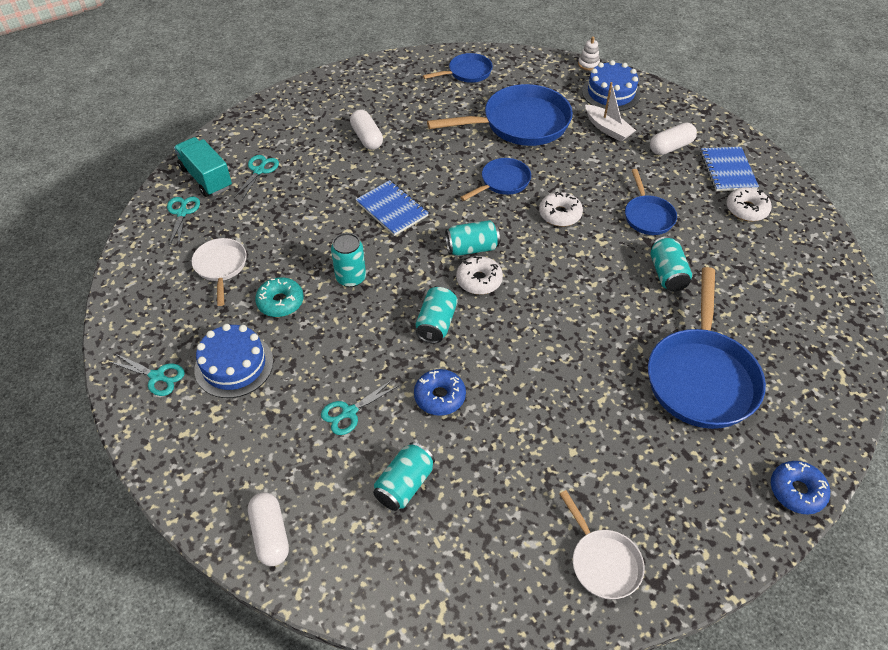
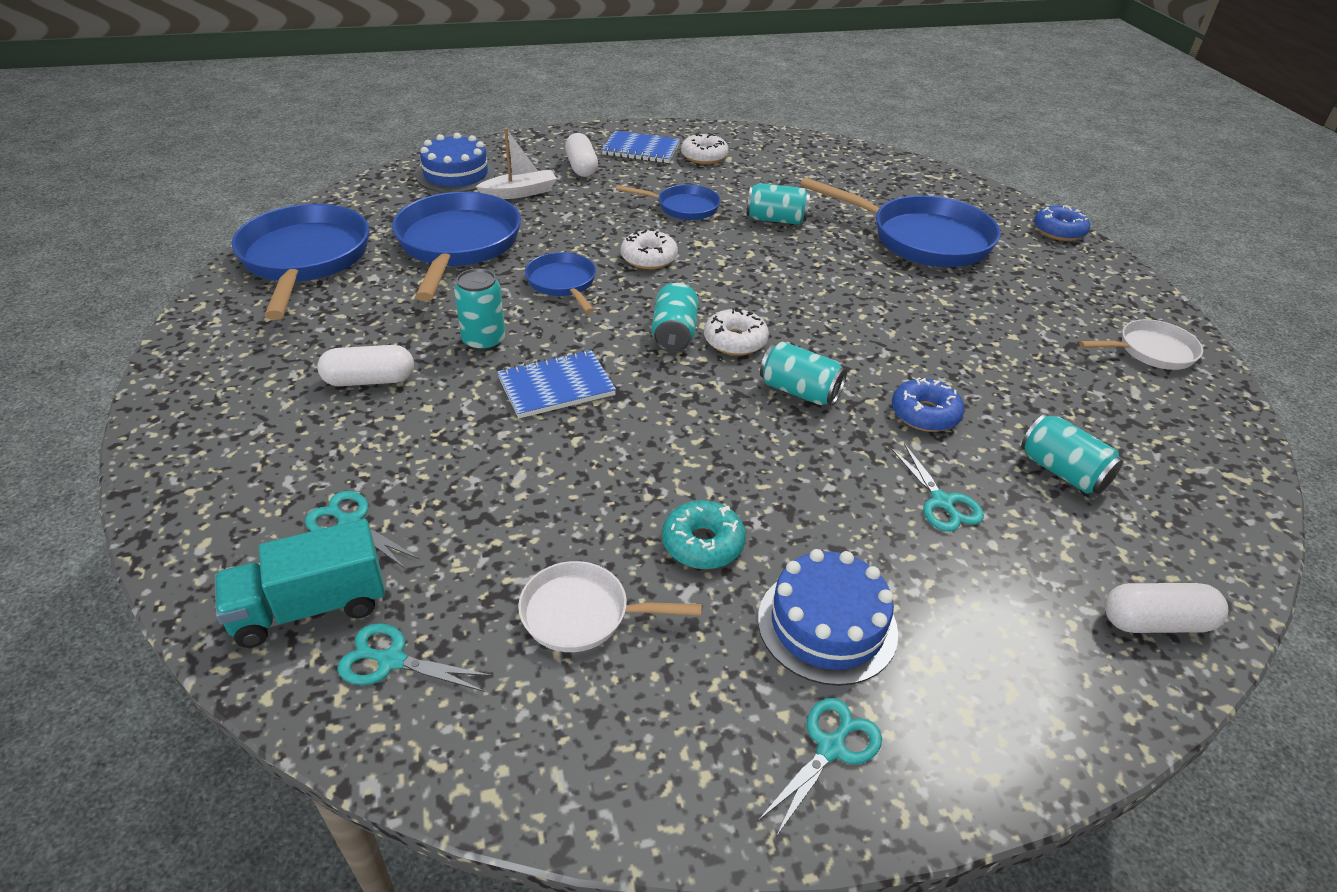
camera: 75 degrees left, 10 degrees down
turquoise can [331,233,366,287] -> turquoise can moved to [454,268,505,351]
blue pan [423,53,493,83] -> blue pan [232,204,369,320], size x1.87
white stacking toy [578,36,600,71] -> none

